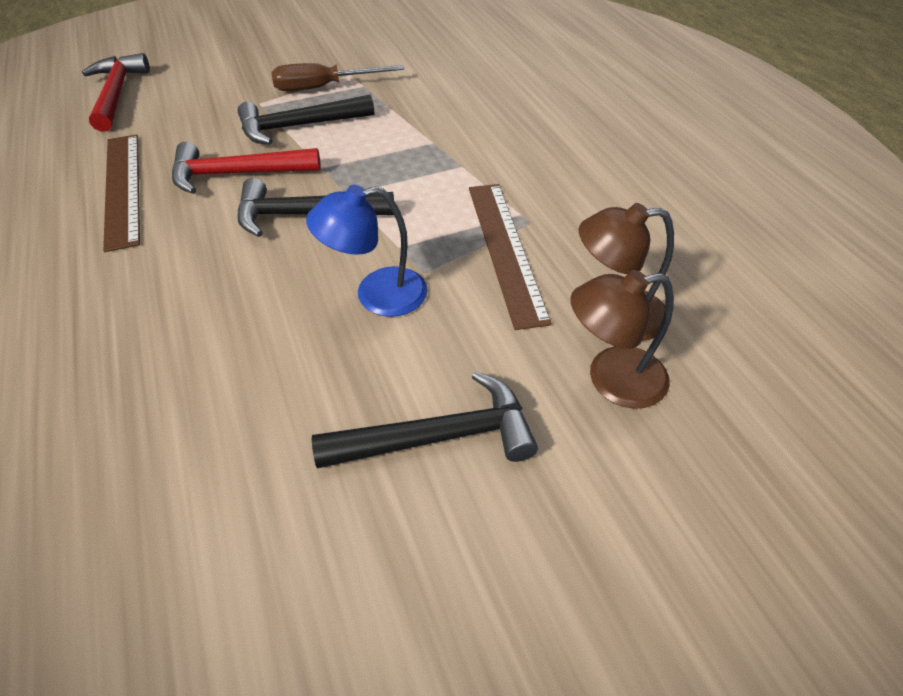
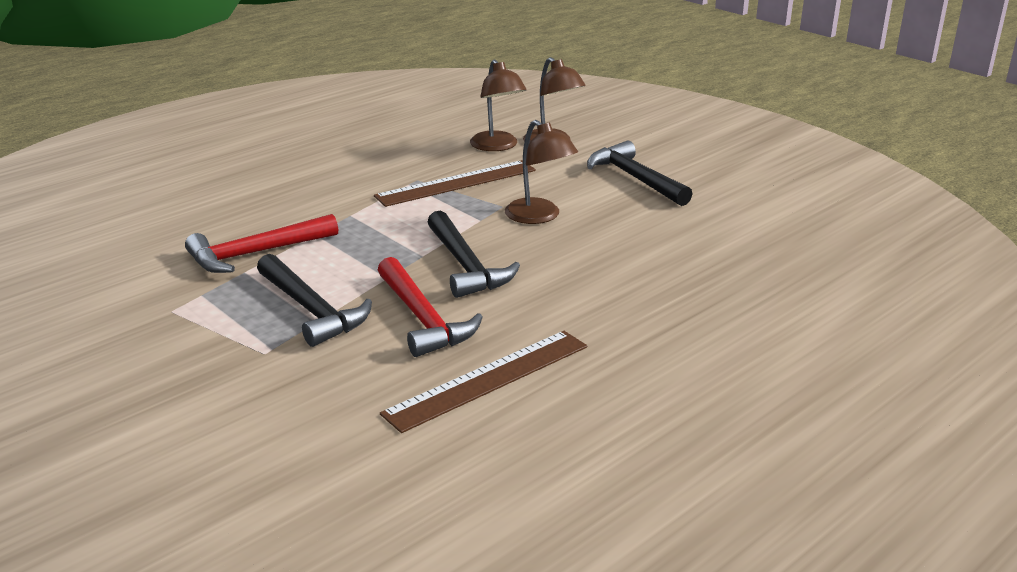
camera: 110 degrees left, 20 degrees down
red hammer [82,53,150,132] -> red hammer moved to [185,214,338,273]
brown screwdriver [271,63,404,91] -> none
blue lamp [306,185,428,317] -> brown lamp [505,120,578,224]

